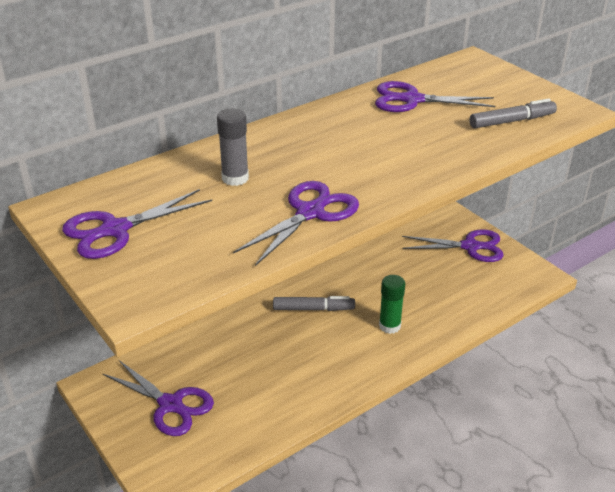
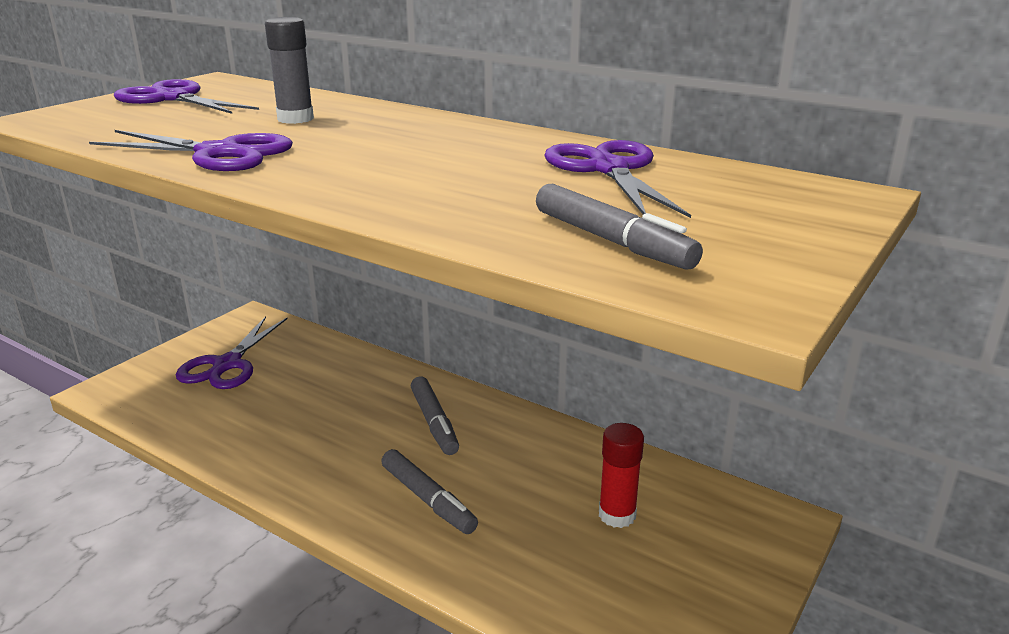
camera: 70 degrees right, 10 degrees down
green glue stick [379,275,405,334] -> grey marker [381,449,478,534]
purple scissors [402,229,504,262] -> none
none -> red glue stick [599,423,644,528]

